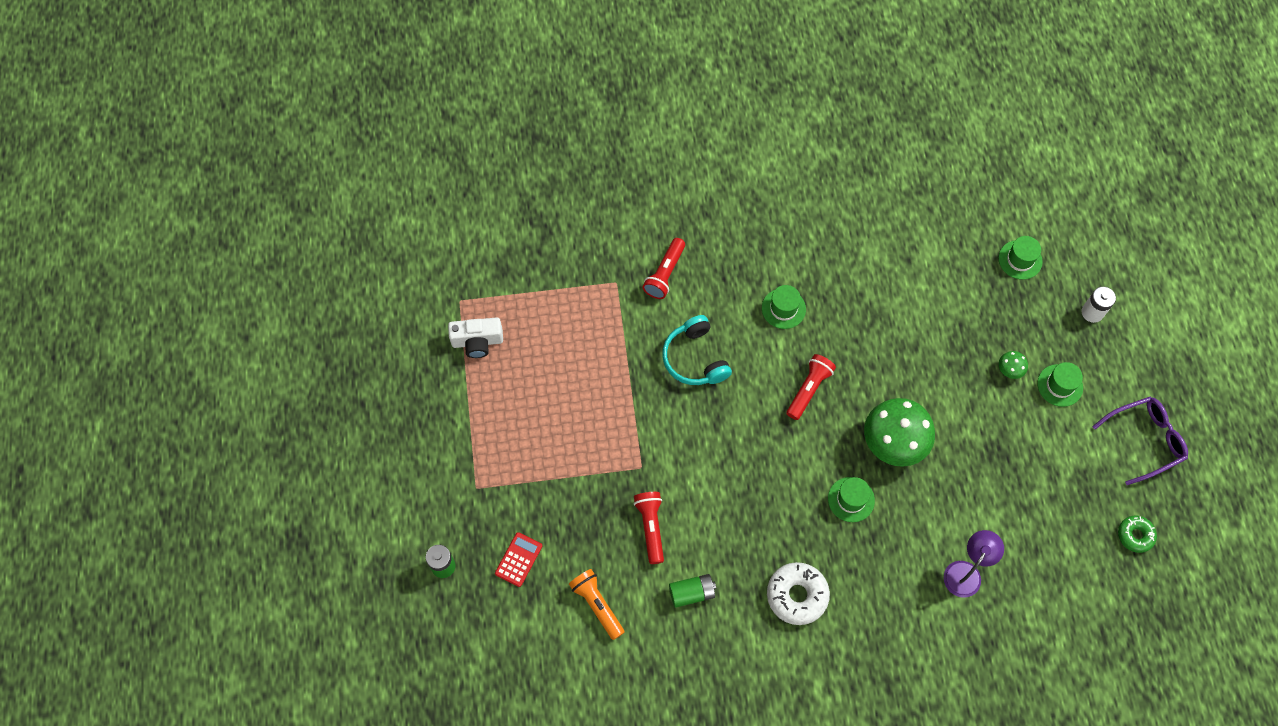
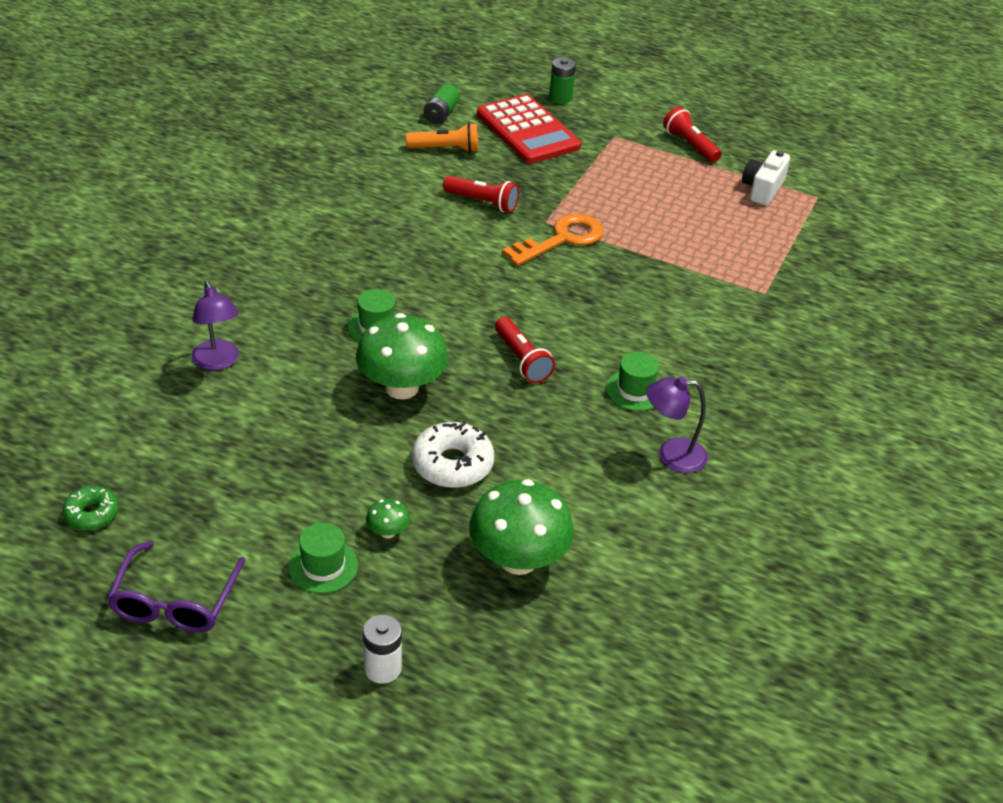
camera: 120 degrees right, 25 degrees down
red calculator [495,532,542,587] -> red calculator [477,94,581,164], size x2.15
red flashlight [643,238,685,299] -> red flashlight moved to [663,107,722,163]
turquoise headphones [662,315,732,385] -> none
green battery [669,574,716,608] -> green battery moved to [424,83,460,123]
white donut [767,562,830,625] -> white donut moved to [412,420,494,488]
green hat [998,236,1043,280] -> none
none -> green mushroom [469,479,574,575]
none -> orange key [502,214,603,266]
none -> purple lamp [646,377,708,473]

